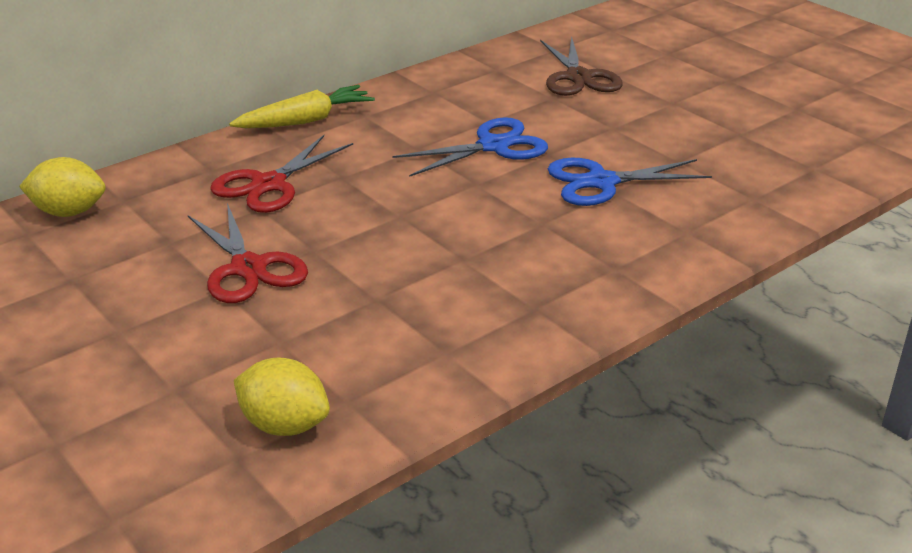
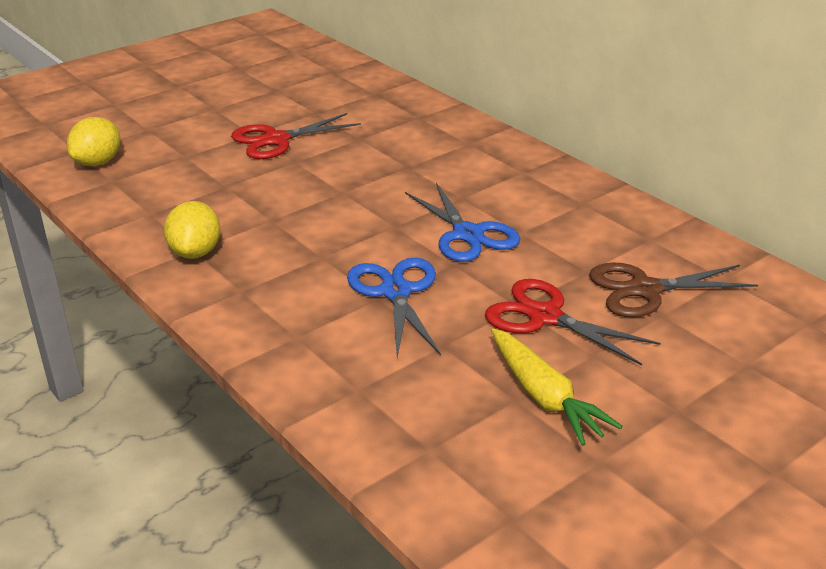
camera: 90 degrees right, 0 degrees up
yellow lemon [19,157,106,217] -> yellow lemon moved to [164,201,220,259]
red scissors [210,135,353,213] -> red scissors moved to [485,279,661,366]
yellow carrot [229,85,375,128] -> yellow carrot moved to [491,328,623,446]

